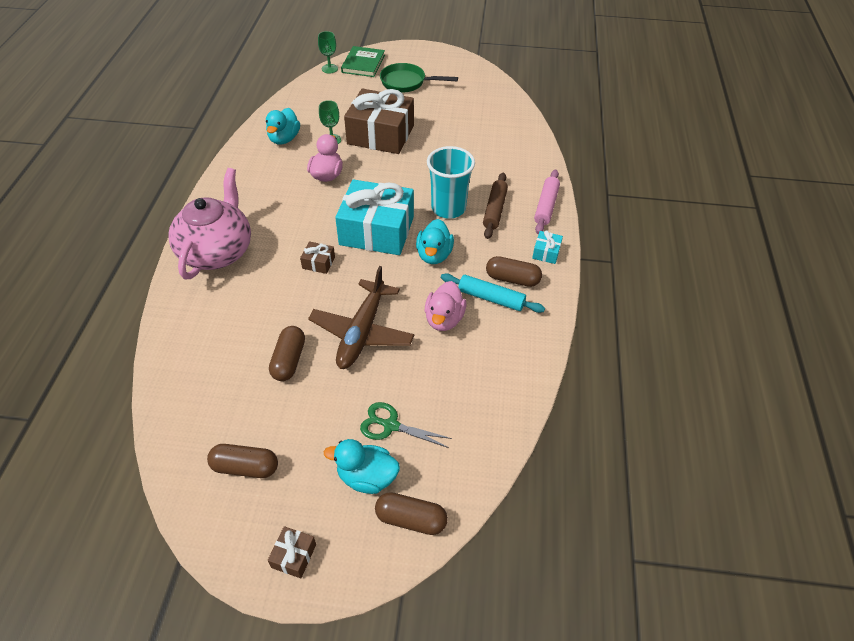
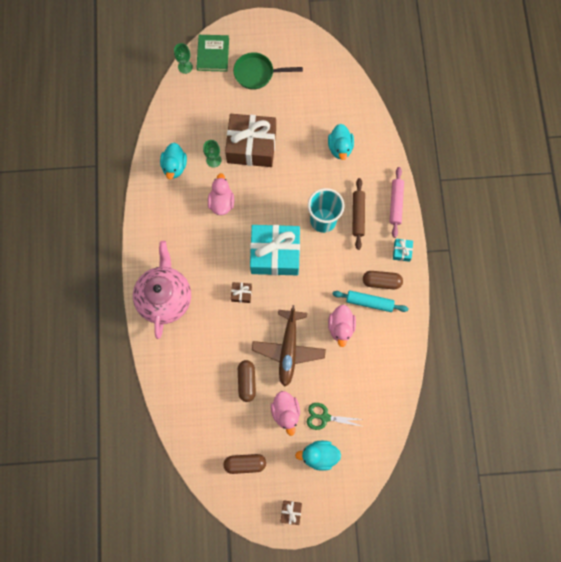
camera: 10 degrees left, 25 degrees up
brown capsule [375,492,448,535] -> none
turquoise duck [416,219,454,264] -> turquoise duck moved to [328,124,354,160]
none -> pink duck [271,391,300,436]

